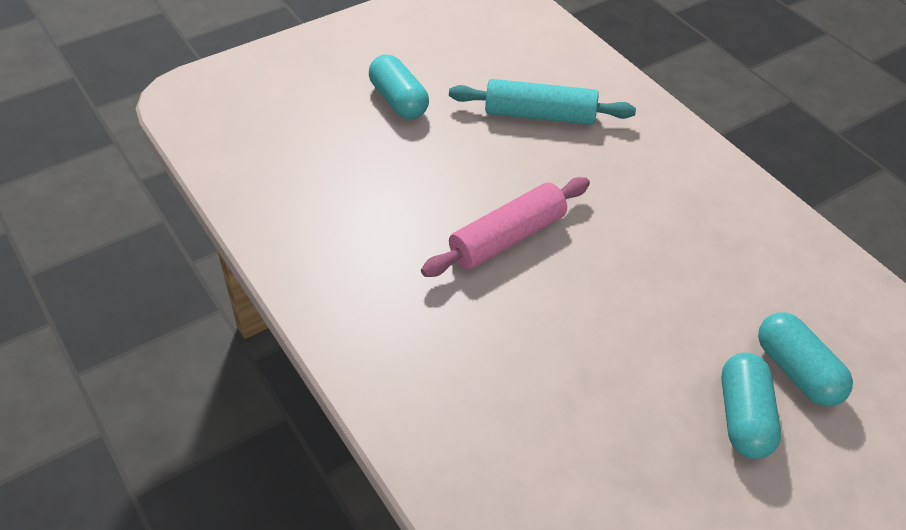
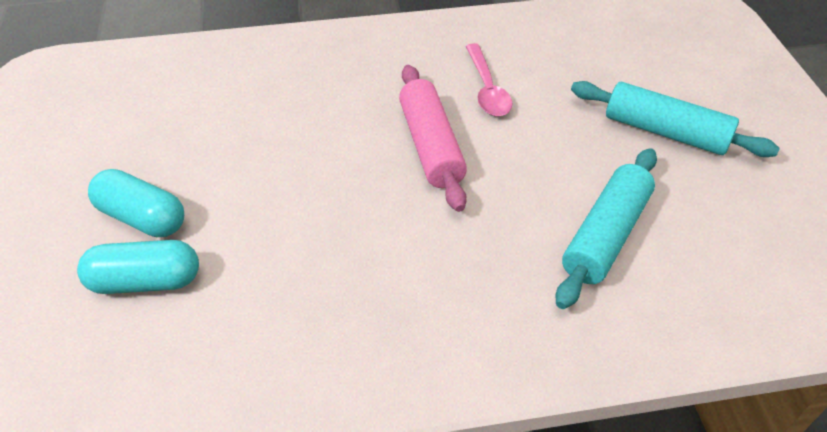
camera: 115 degrees right, 0 degrees up
turquoise capsule [369,54,429,119] -> turquoise rolling pin [571,81,780,157]
none -> pink spoon [466,43,513,116]

